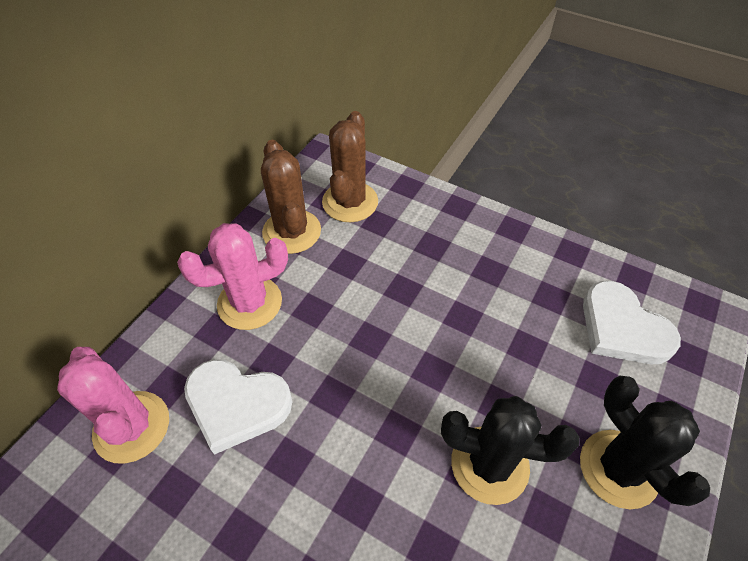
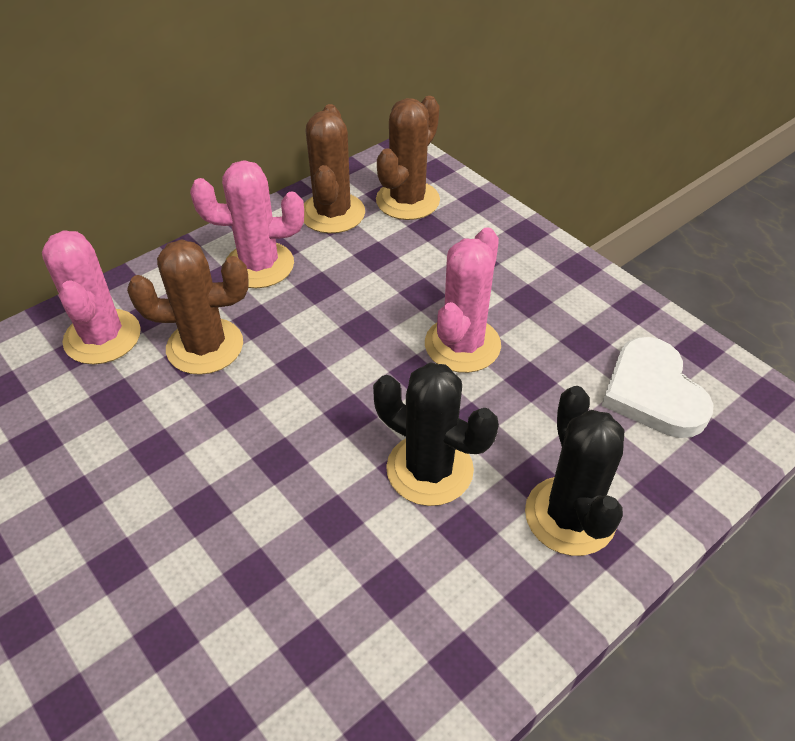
camera: 20 degrees right, 5 degrees down
white heart [184,359,292,455] -> brown cactus [127,239,249,375]
none -> pink cactus [425,227,501,373]

